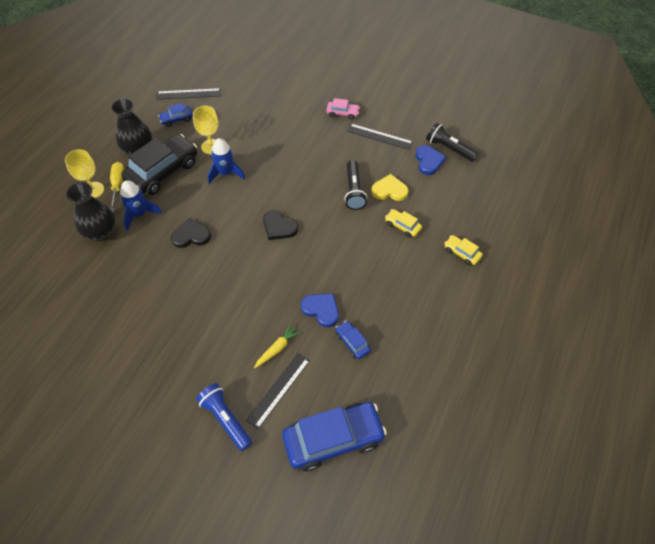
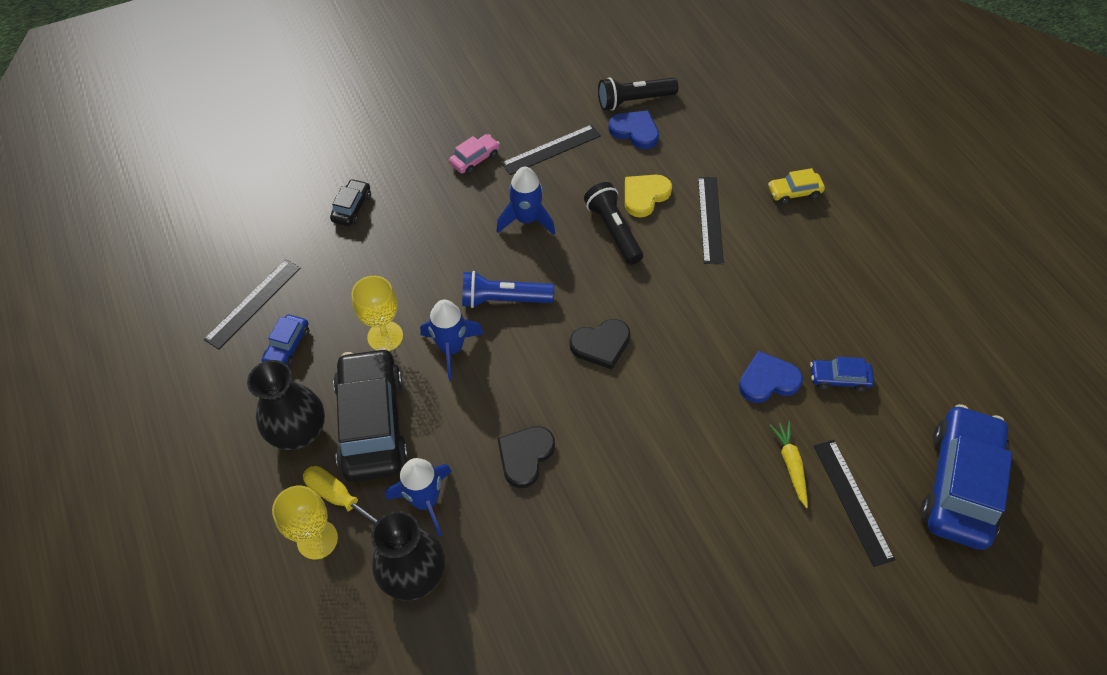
camera: 50 degrees left, 0 degrees up
blue flashlight [196,383,252,451] -> blue flashlight moved to [462,271,554,308]
black flashlight [344,160,367,210] -> black flashlight turned 150 degrees counterclockwise [584,182,643,265]
yellow car [385,209,422,238] -> black ruler [698,177,724,264]
none -> black car [330,179,371,226]
none -> blue rocket [497,167,555,235]

